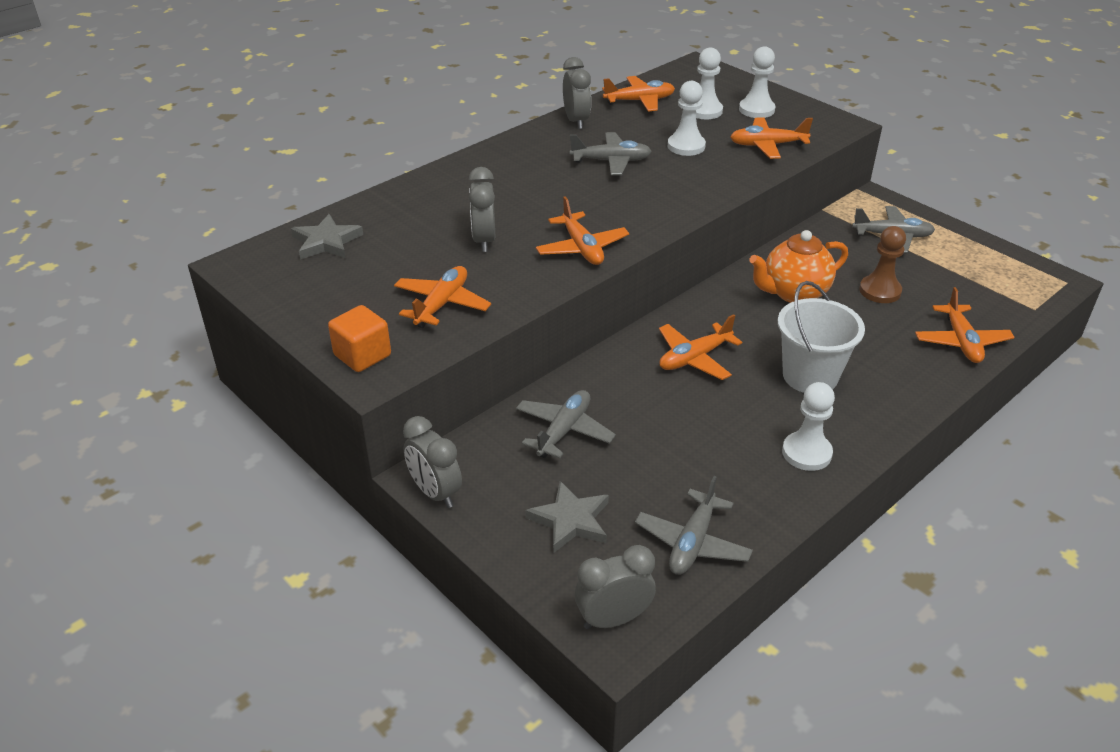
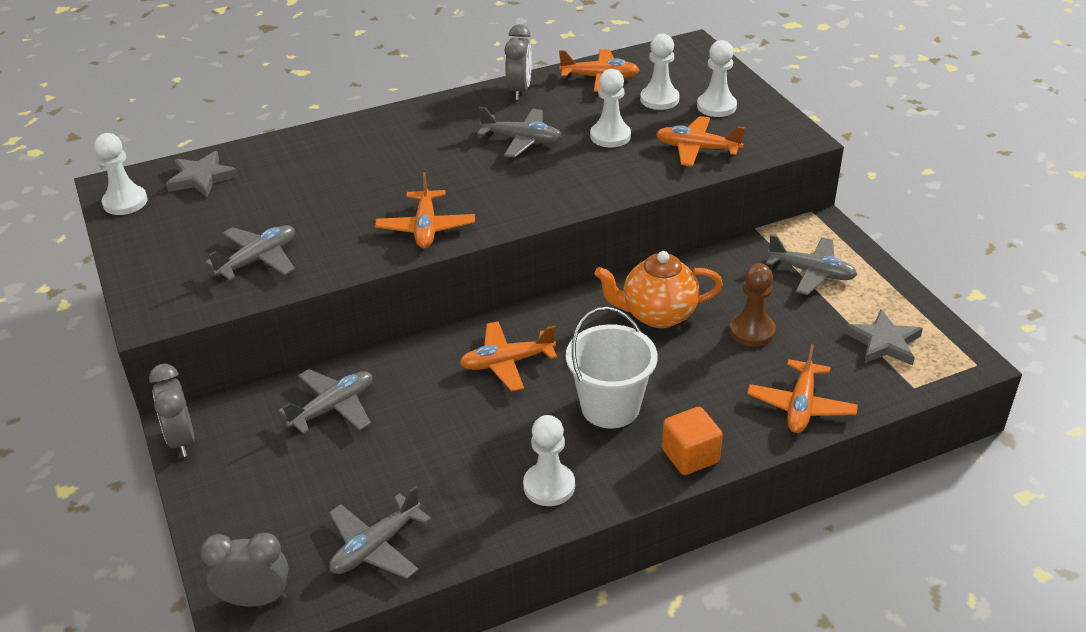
camera: 20 degrees right, 0 degrees up
orange cube [328,305,391,372] -> orange cube moved to [662,407,723,475]
orange plane [394,266,491,328] -> grey plane [205,225,295,280]
grey clock [469,167,496,252] -> none
grey star [525,481,609,553] -> grey star moved to [845,309,923,365]
none -> white pawn [94,133,147,215]

